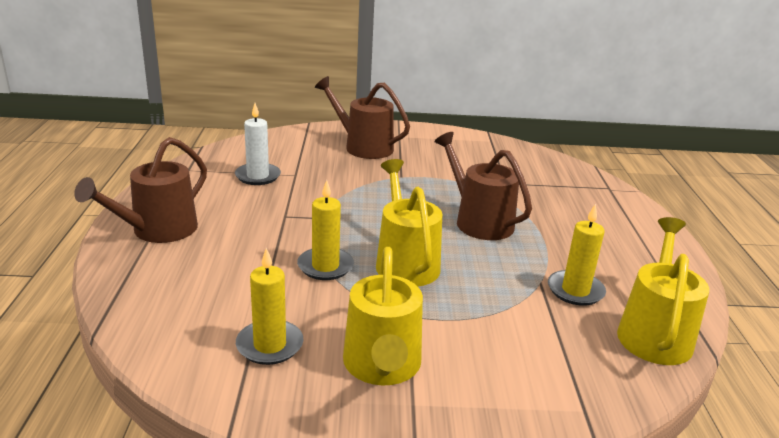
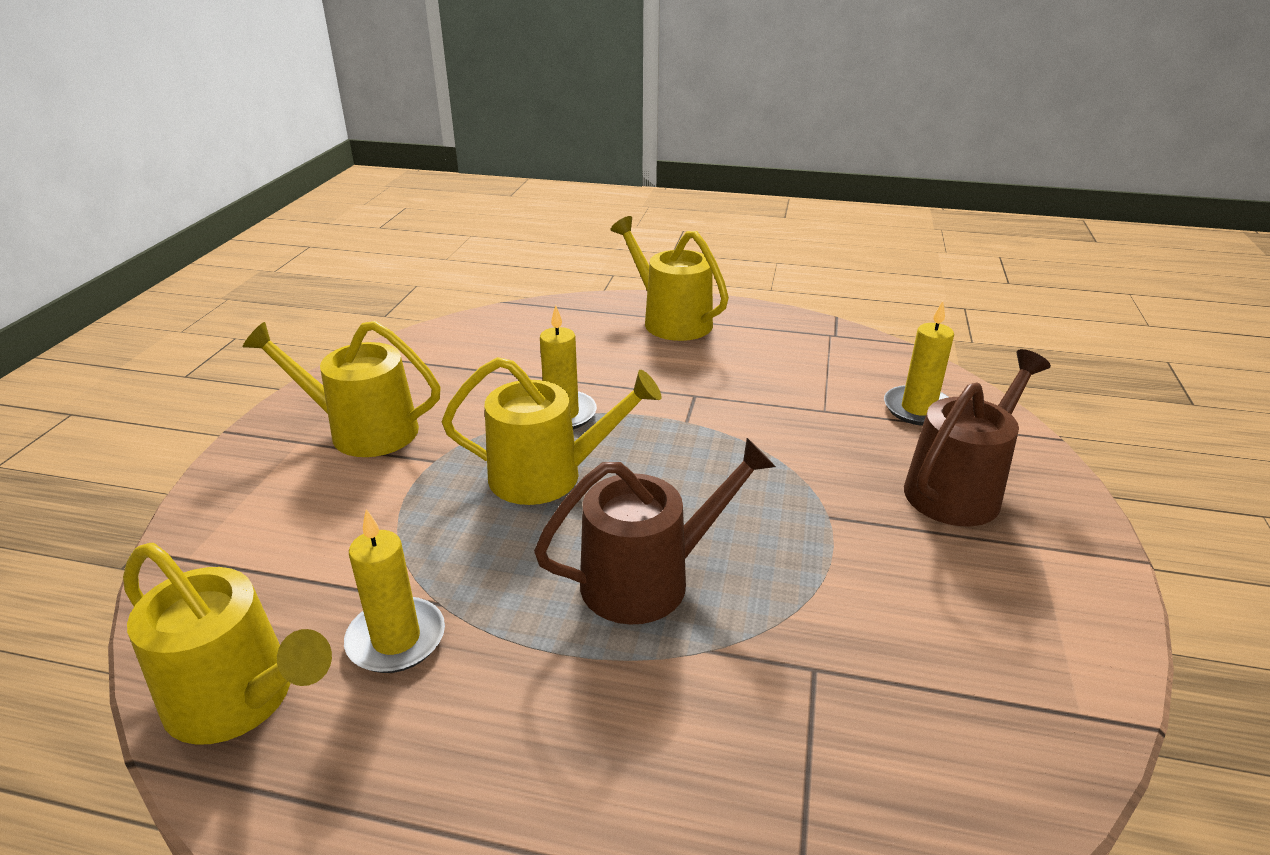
camera: 105 degrees right, 5 degrees up
brown watering can [74,137,207,243] -> yellow watering can [610,216,729,341]
white candle [235,103,281,185] -> none
yellow candle [236,248,303,365] -> yellow candle moved to [884,301,954,426]

